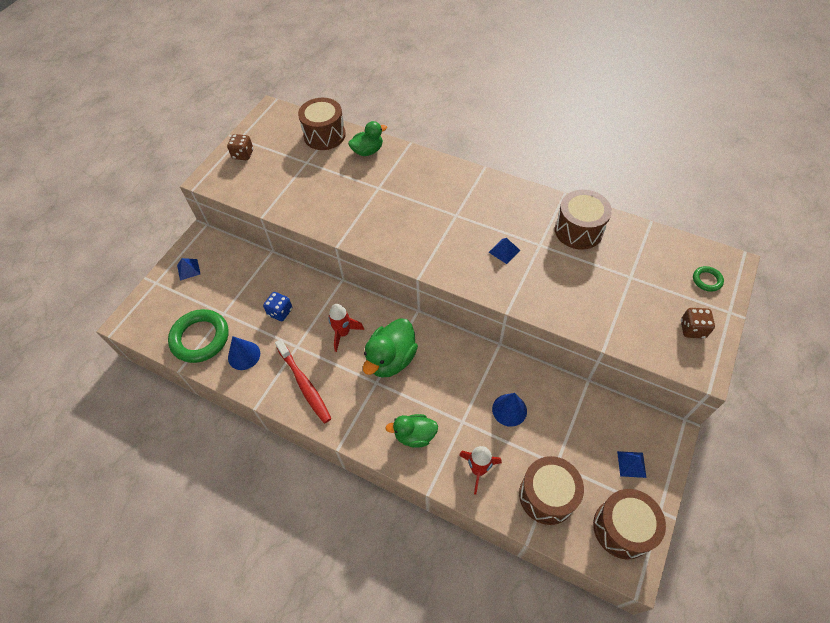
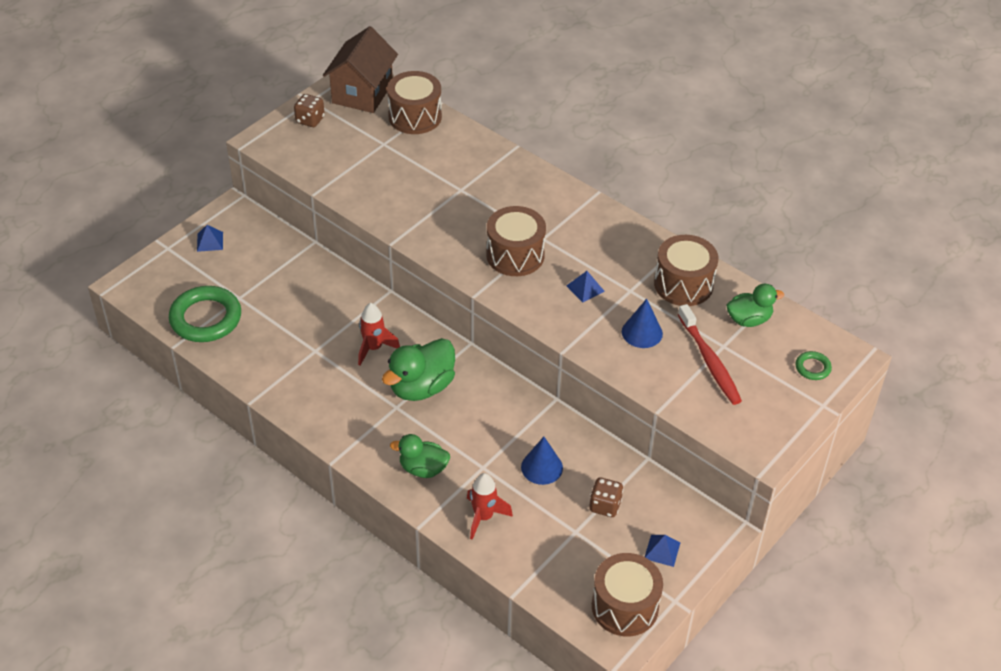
camera: 10 degrees right, 10 degrees down
blue cone [228,336,260,370] -> blue cone moved to [622,299,663,348]
blue dice [263,292,292,321] -> none
red toothbrush [275,339,331,423] -> red toothbrush moved to [678,304,742,405]
green duck [348,121,387,156] -> green duck moved to [726,284,784,327]
brown drum [519,456,584,525] -> brown drum moved to [486,206,546,276]
brown dice [681,308,715,339] -> brown dice moved to [589,478,623,517]
none -> brown house [323,26,398,113]

